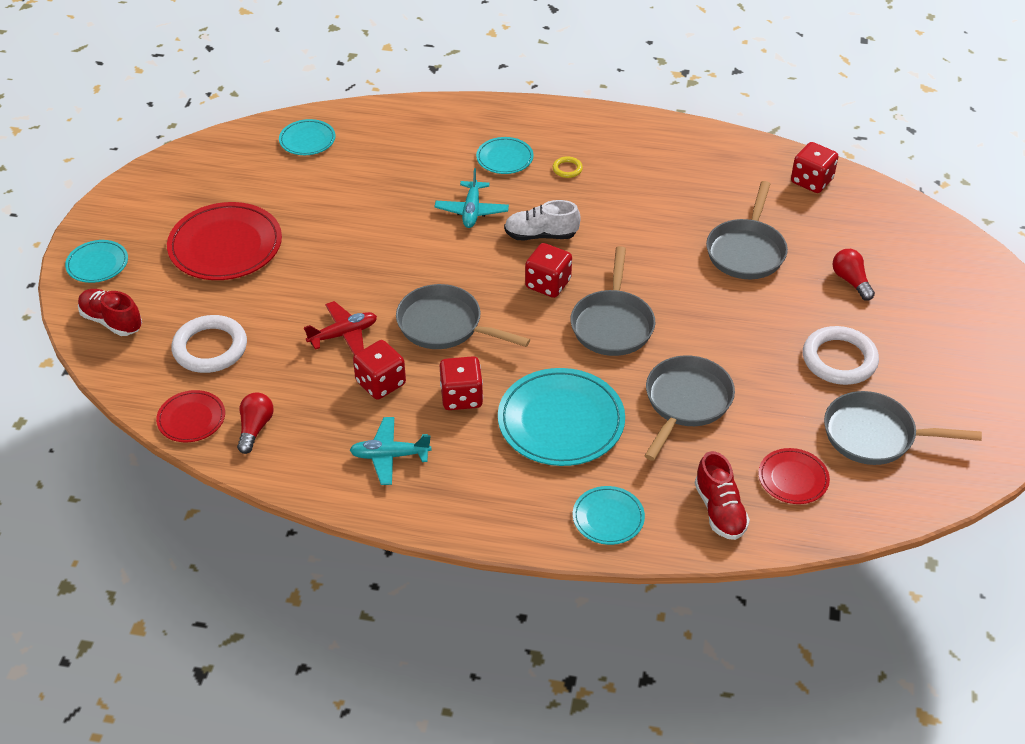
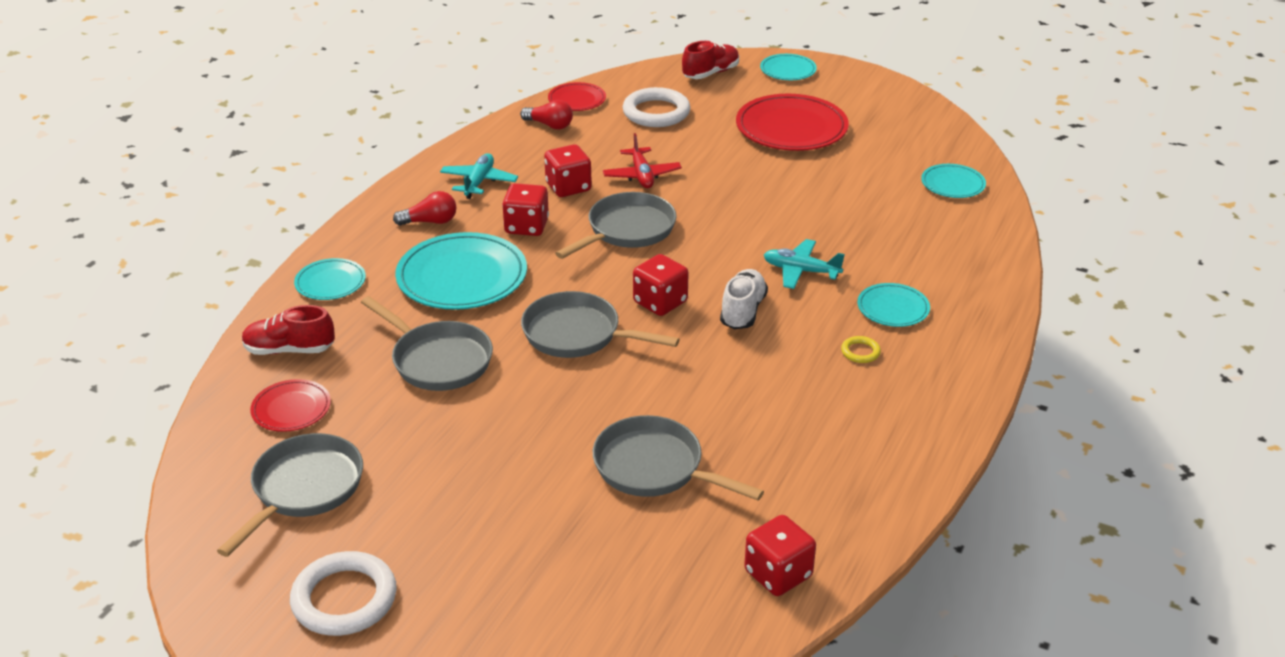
camera: 105 degrees right, 10 degrees down
white ring [803,326,879,385] -> white ring moved to [290,551,397,636]
red light bulb [833,249,875,301] -> red light bulb moved to [393,191,457,226]

